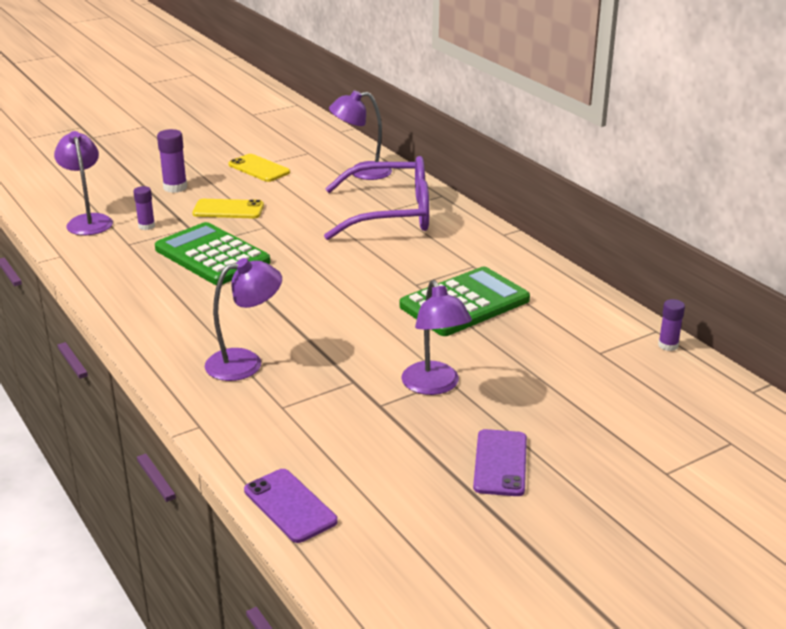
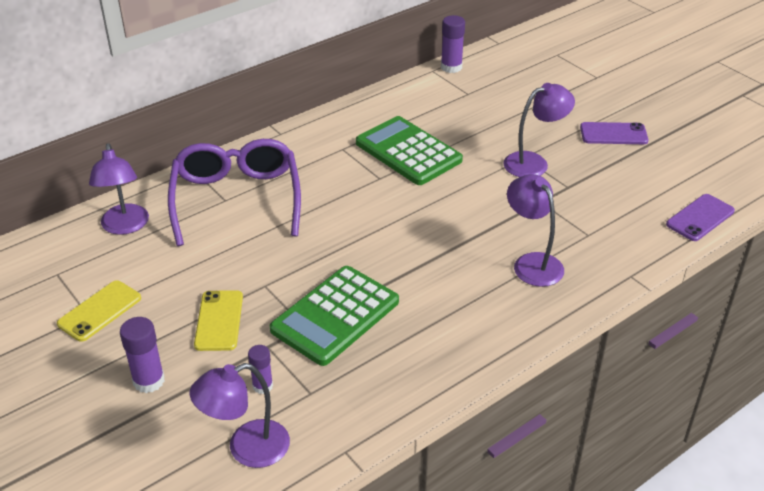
camera: 95 degrees left, 10 degrees up
purple glue stick [658,299,685,351] -> purple glue stick [441,15,465,73], size x1.53

